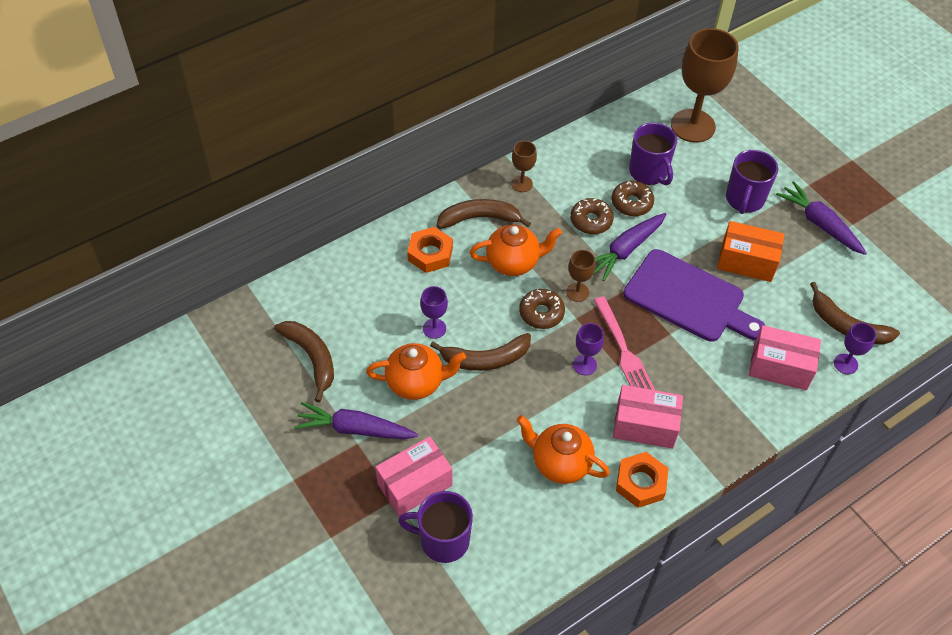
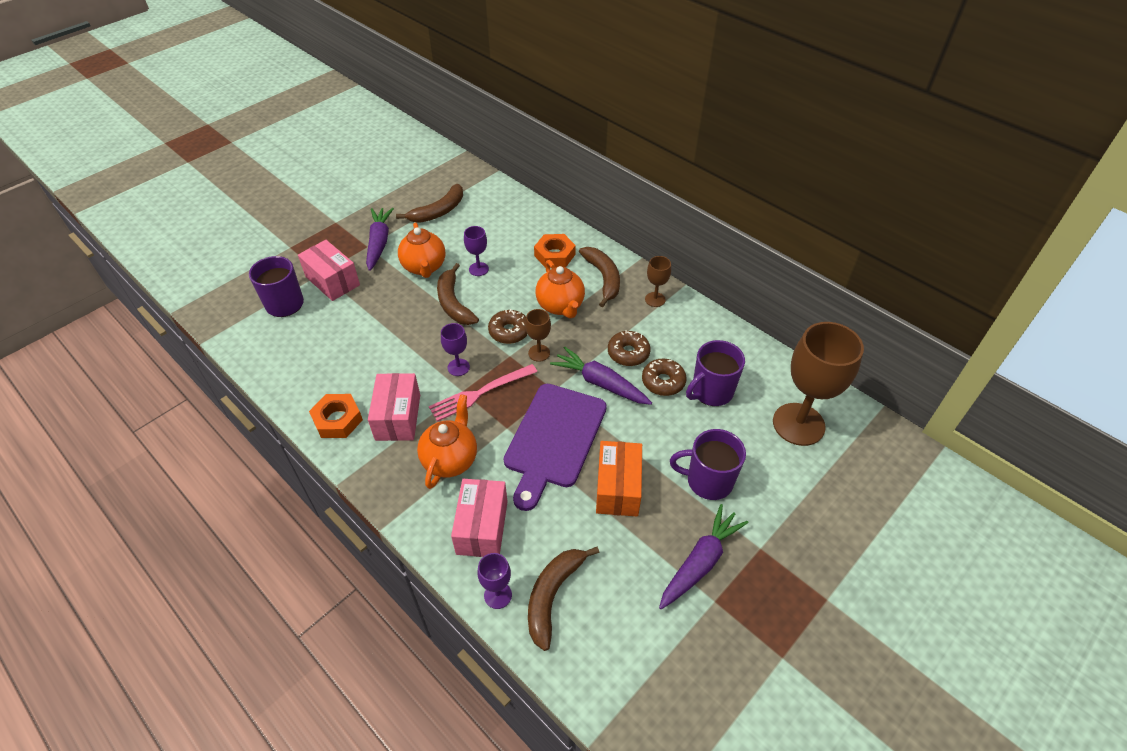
camera: 80 degrees right, 5 degrees down
orange teapot [517,415,610,484] -> orange teapot moved to [417,394,477,489]

